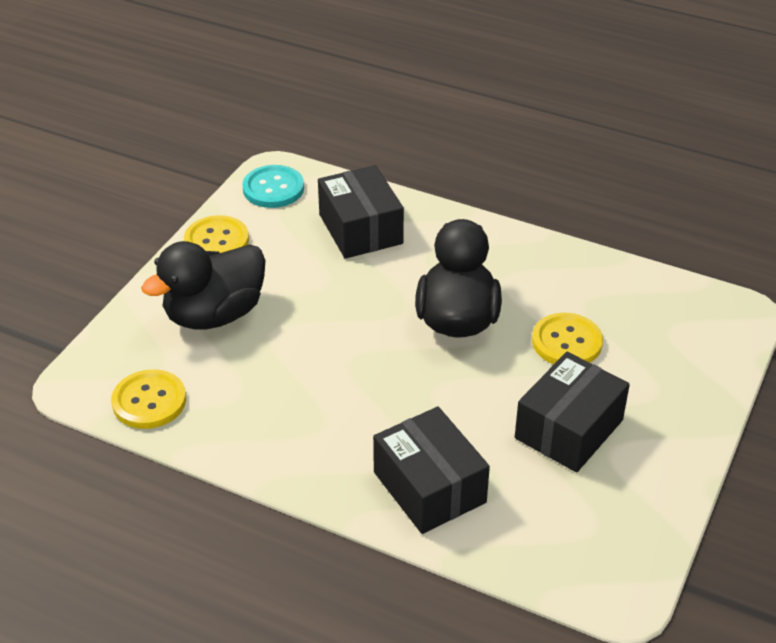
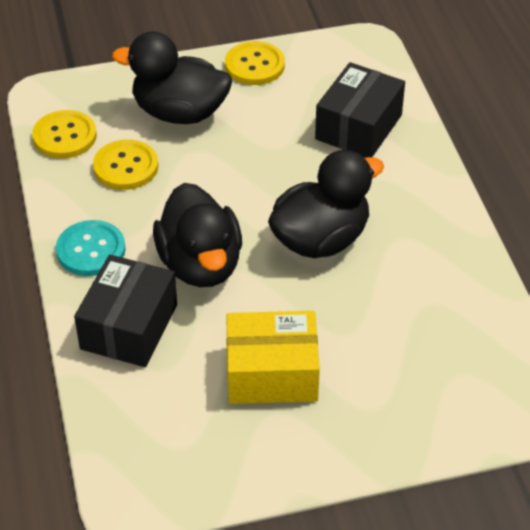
camera: 50 degrees right, 5 degrees up
turquoise button [242,165,304,208] -> turquoise button moved to [56,220,126,276]
black box [515,352,630,473] -> yellow box [226,311,320,404]
yellow button [532,313,603,364] -> yellow button moved to [93,139,159,190]
none -> black duck [153,183,242,287]

